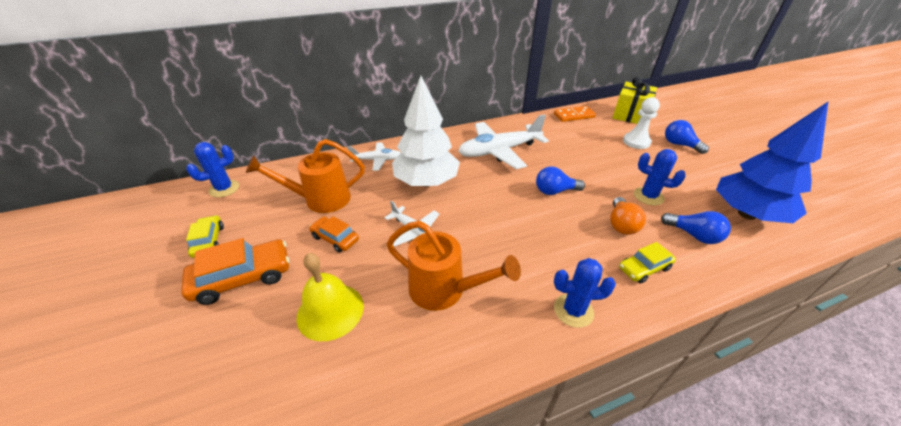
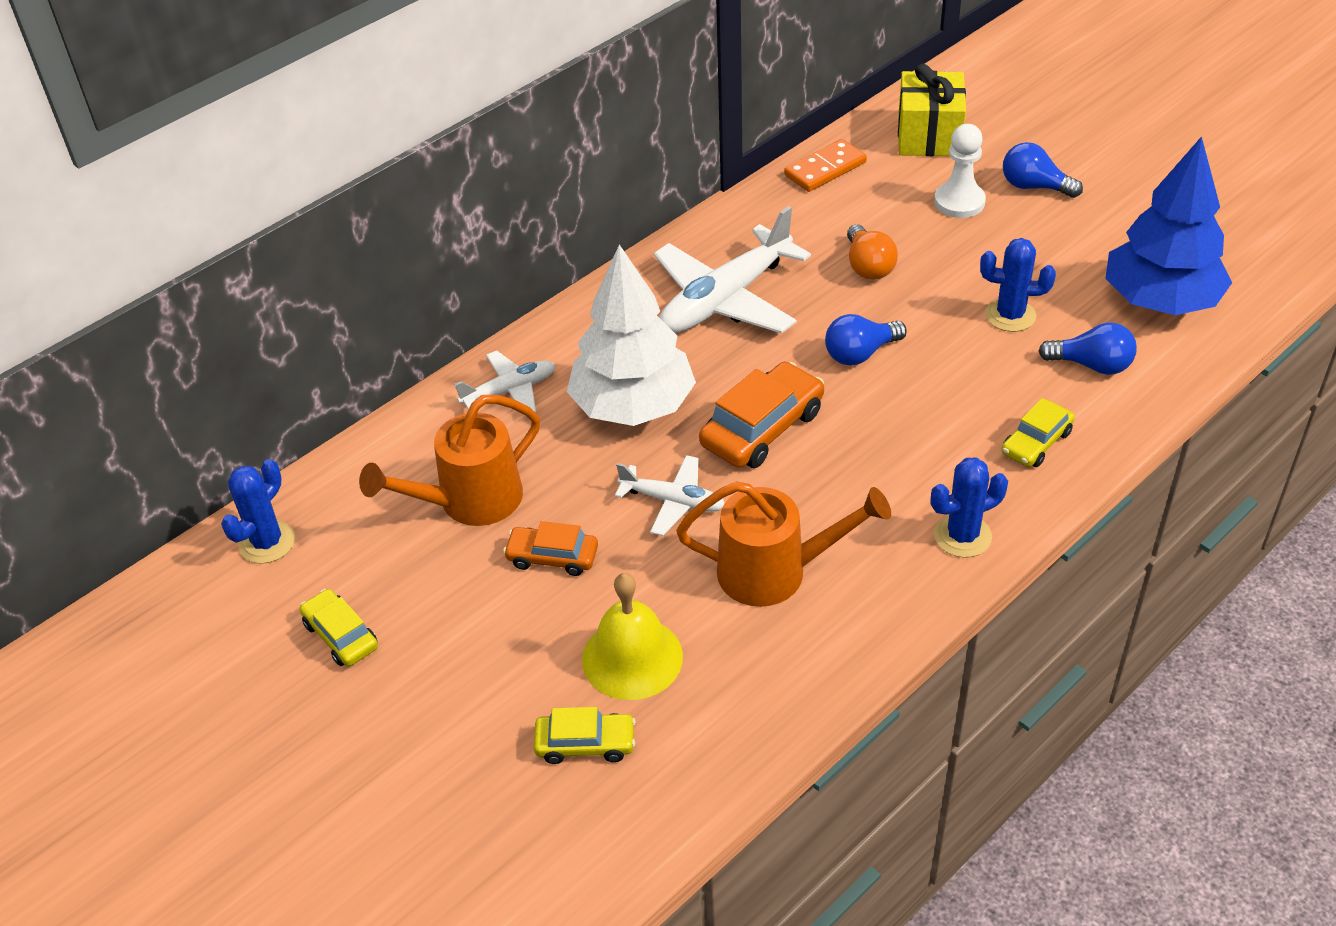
camera: 20 degrees left, 5 degrees up
orange car [181,238,289,305] -> orange car moved to [699,362,824,468]
orange light bulb [610,197,646,235] -> orange light bulb moved to [847,224,898,280]
none -> yellow car [534,707,636,764]

